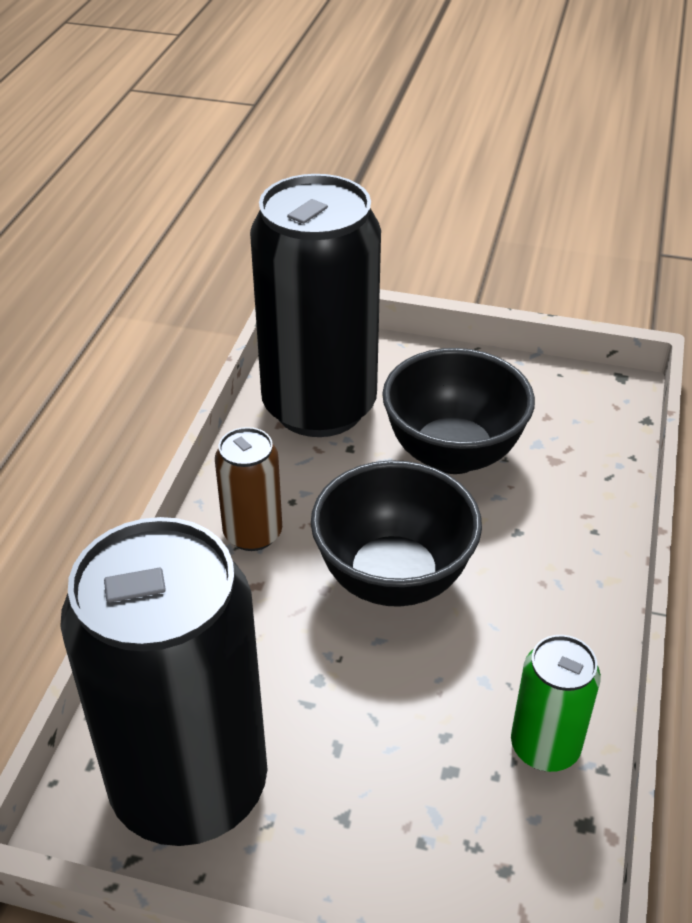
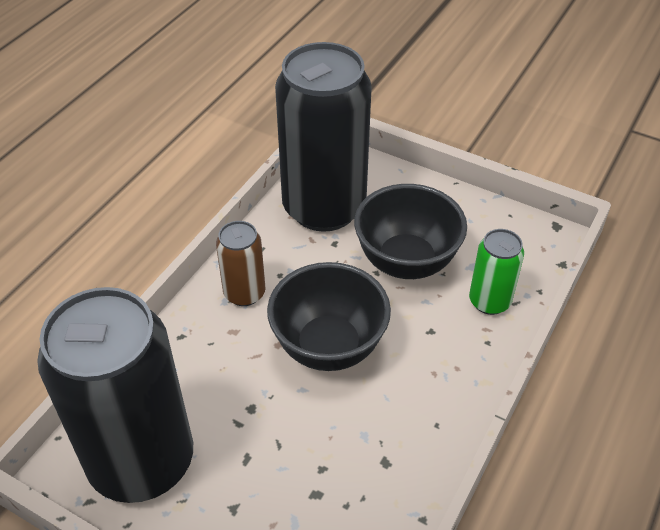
camera: 15 degrees right, 5 degrees up
green can [511,635,601,772] -> green can moved to [469,229,524,315]

